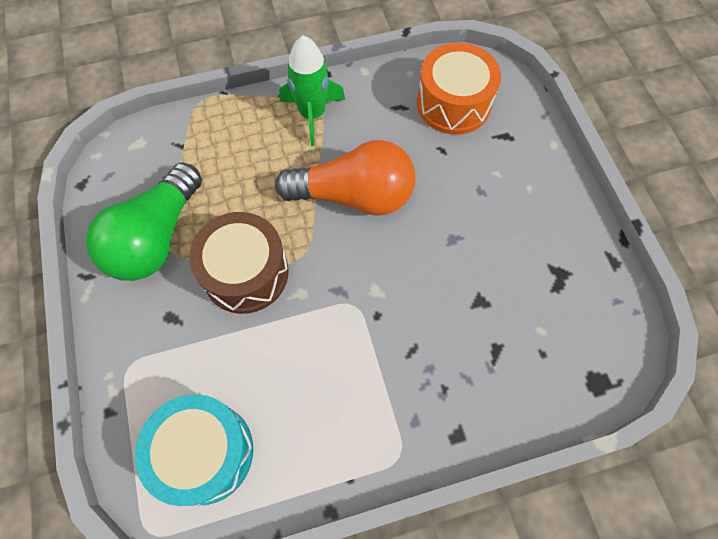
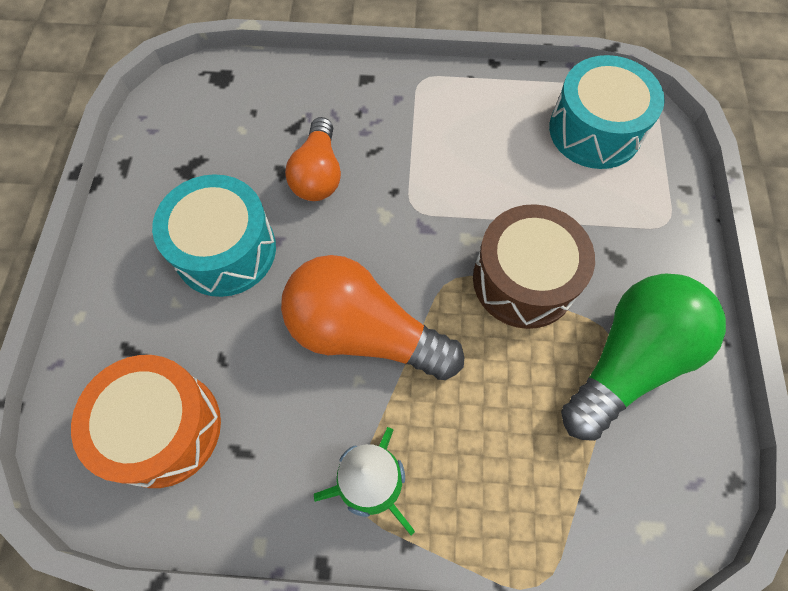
camera: 160 degrees left, 0 degrees up
none -> turquoise drum [152,174,276,297]
none -> orange light bulb [285,117,341,201]

